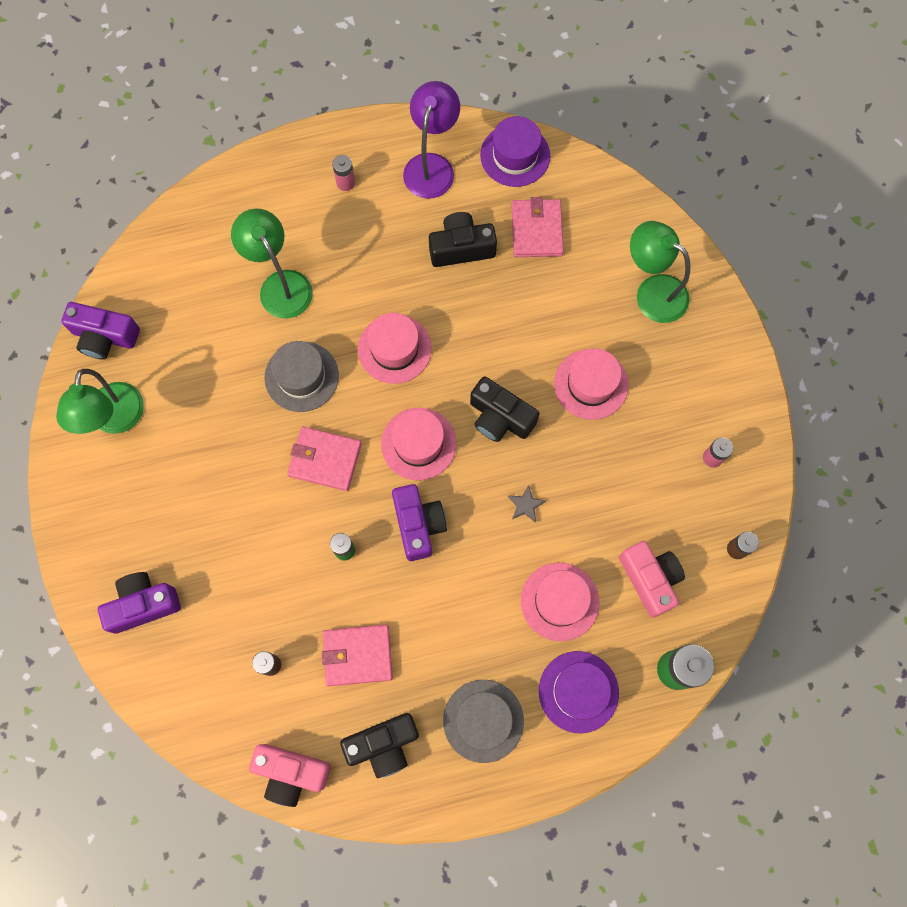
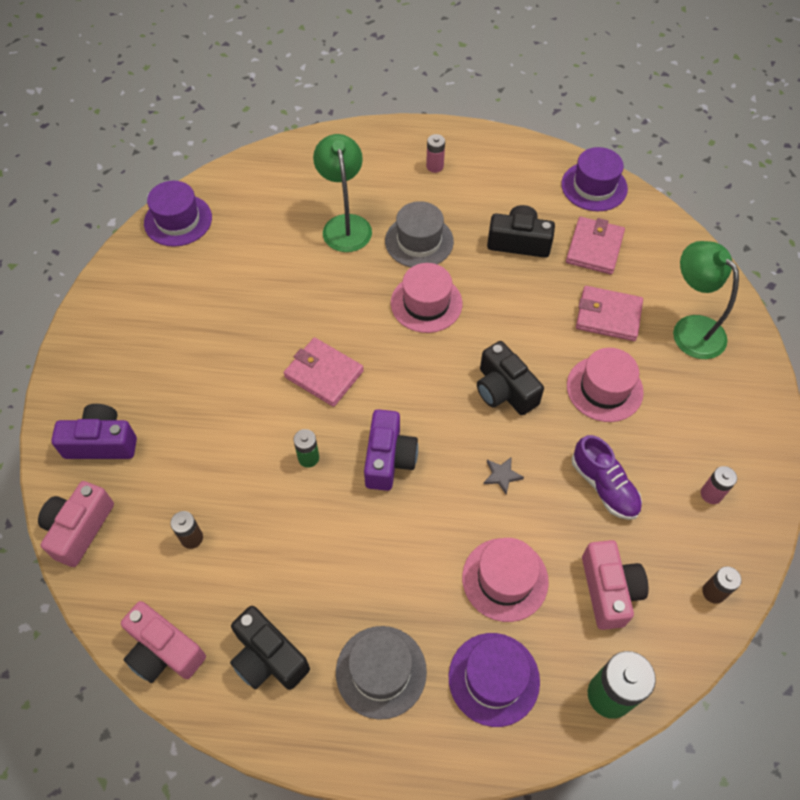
camera: 20 degrees right, 15 degrees down
green lamp [56,369,144,434] -> none
purple camera [61,302,140,360] -> purple hat [144,181,212,247]
grey hat [264,341,339,412] -> grey hat moved to [385,201,454,267]
pink wallet [322,625,393,686] -> pink wallet moved to [576,286,643,341]
black camera [340,713,419,778] -> black camera turned 45 degrees clockwise [230,606,310,690]
pink hat [381,408,457,481] -> none
purple lamp [403,81,460,199] -> none
none -> pink camera [38,481,114,567]
none -> purple shoe [572,435,642,520]

